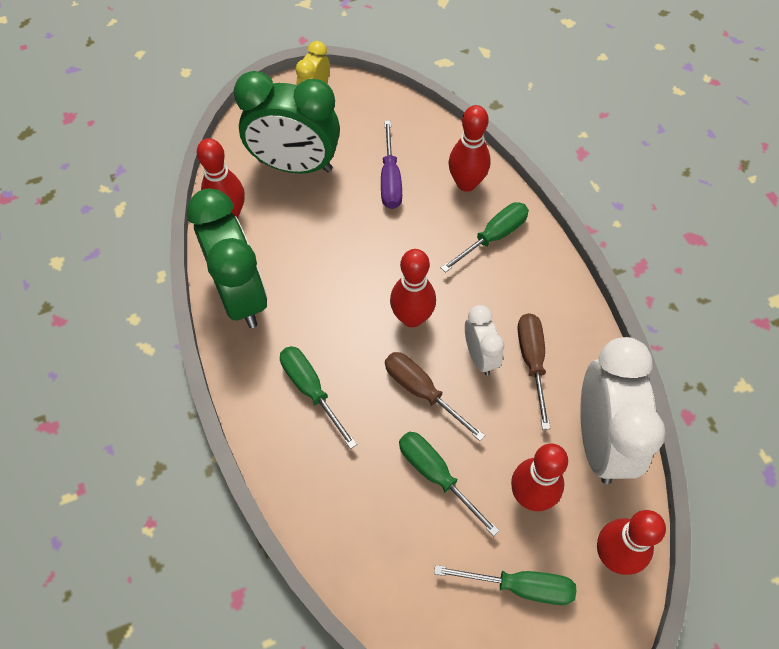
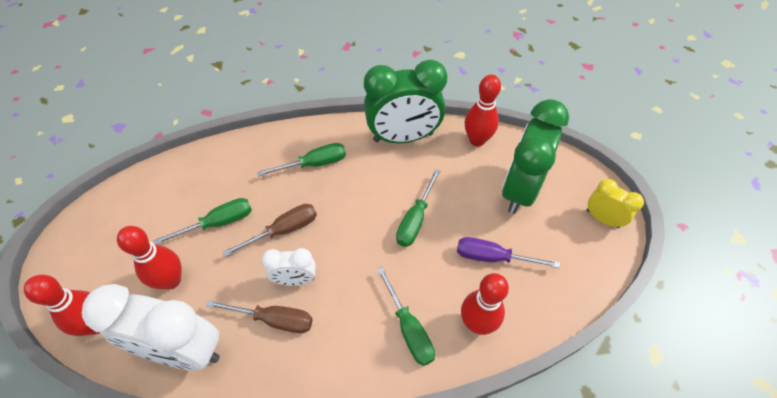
camera: 105 degrees right, 5 degrees down
red bowling pin [390,249,436,328] -> none
green screwdriver [434,565,576,605] -> green screwdriver moved to [396,169,440,247]

